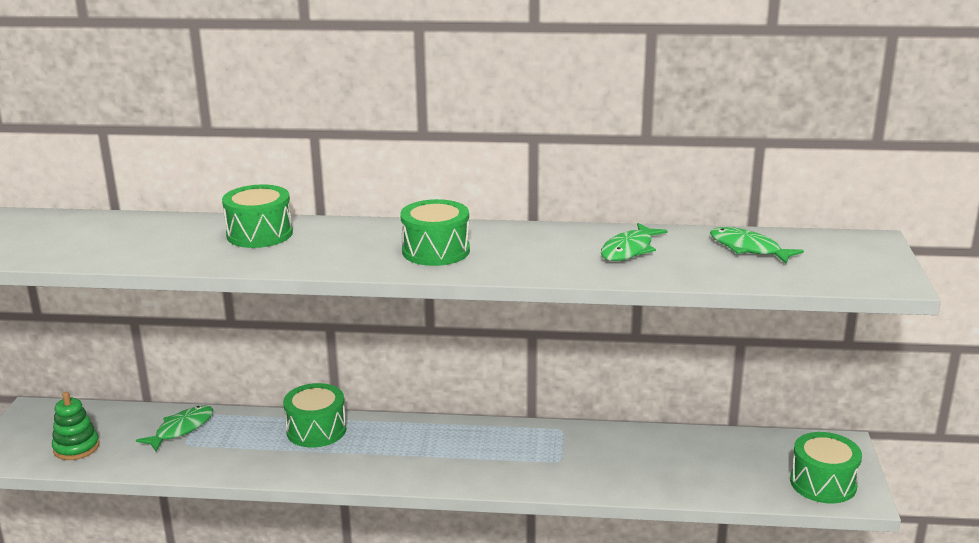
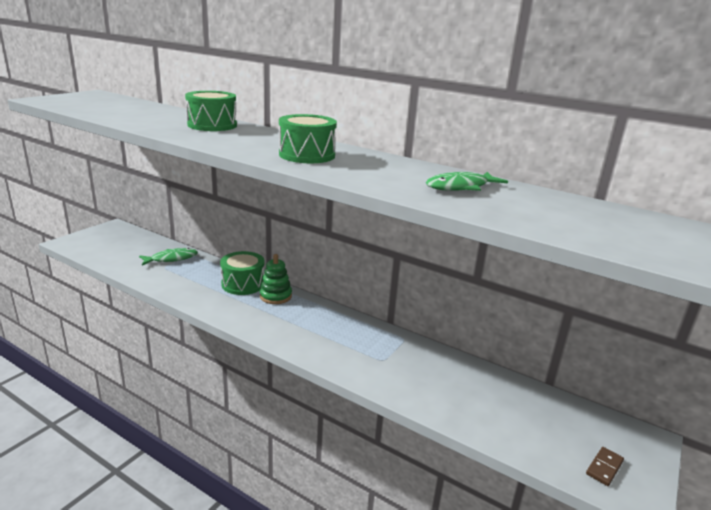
camera: 25 degrees right, 0 degrees up
green stacking toy [52,392,99,460] -> green stacking toy moved to [260,254,292,304]
green fish [710,227,804,264] -> none
green drum [790,432,862,504] -> brown domino [586,447,624,486]

